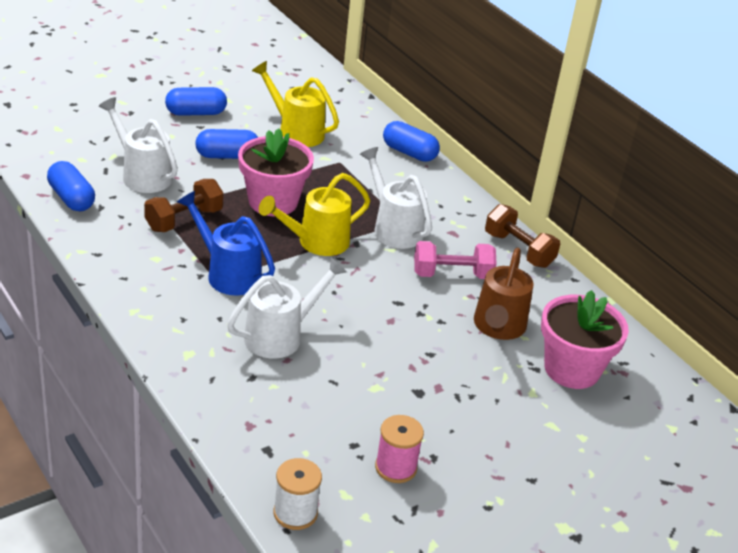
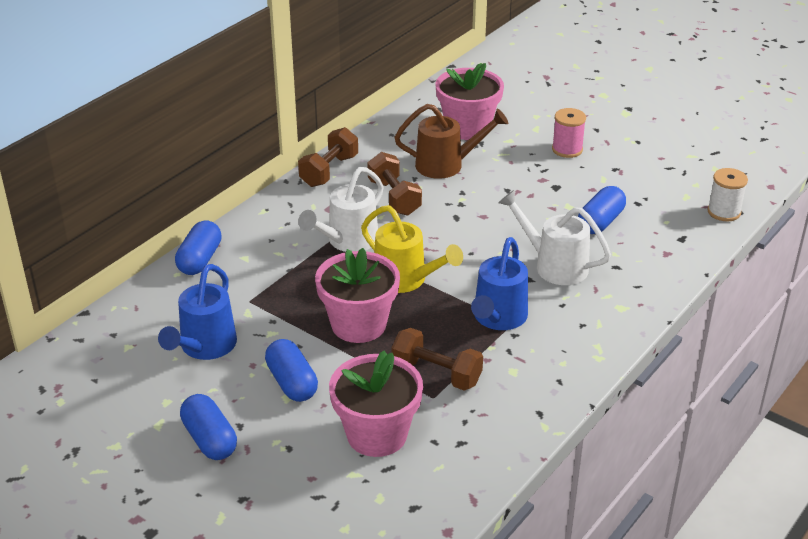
camera: 105 degrees left, 0 degrees up
blue capsule [47,161,95,211] -> blue capsule moved to [578,186,626,234]
white watering can [99,97,178,193] -> pink flower pot [329,351,423,457]
yellow watering can [252,61,339,147] -> blue watering can [158,264,237,360]
pink spool [375,415,424,483] -> pink spool moved to [552,108,586,158]
pink dumbbell [414,241,497,279] -> brown dumbbell [367,152,422,216]

